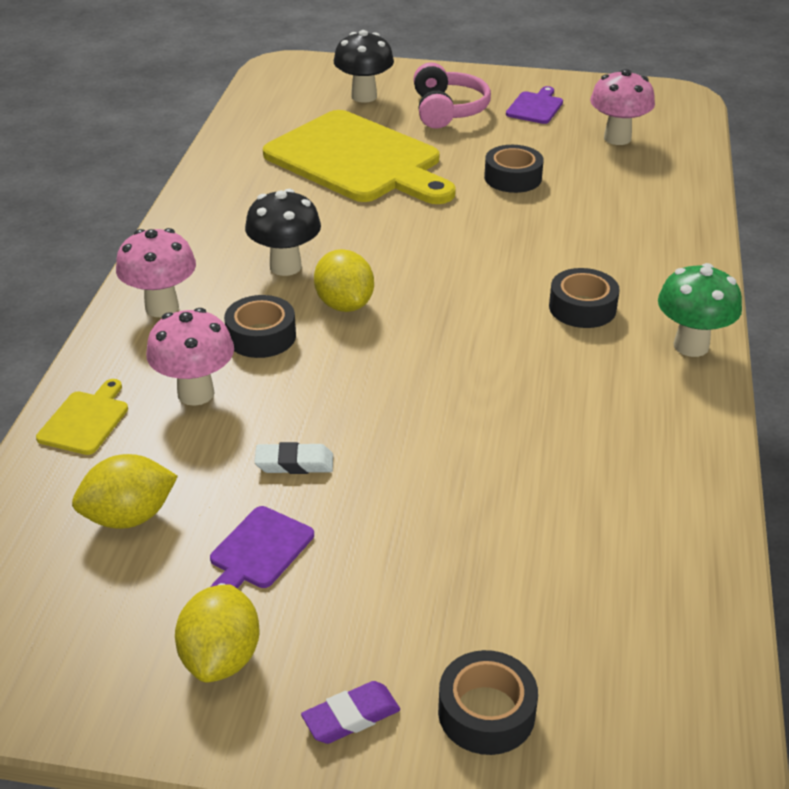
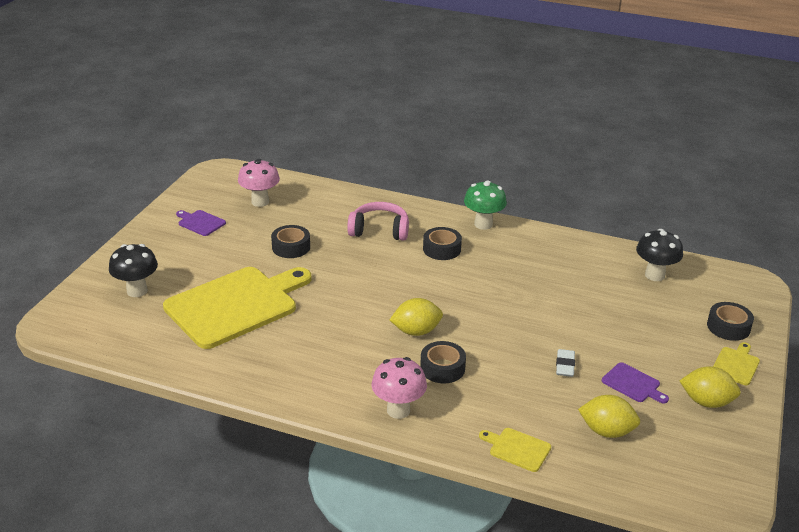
camera: 80 degrees left, 5 degrees down
yellow lemon [72,454,178,529] -> yellow lemon turned 60 degrees counterclockwise [578,395,640,438]
pink mushroom [146,308,234,406] -> none
black mushroom [245,189,321,276] -> black mushroom moved to [636,229,683,281]
purple eraser [301,681,400,744] -> yellow cutting board [713,342,760,385]
pink headphones [414,62,491,129] -> pink headphones moved to [347,202,409,241]

